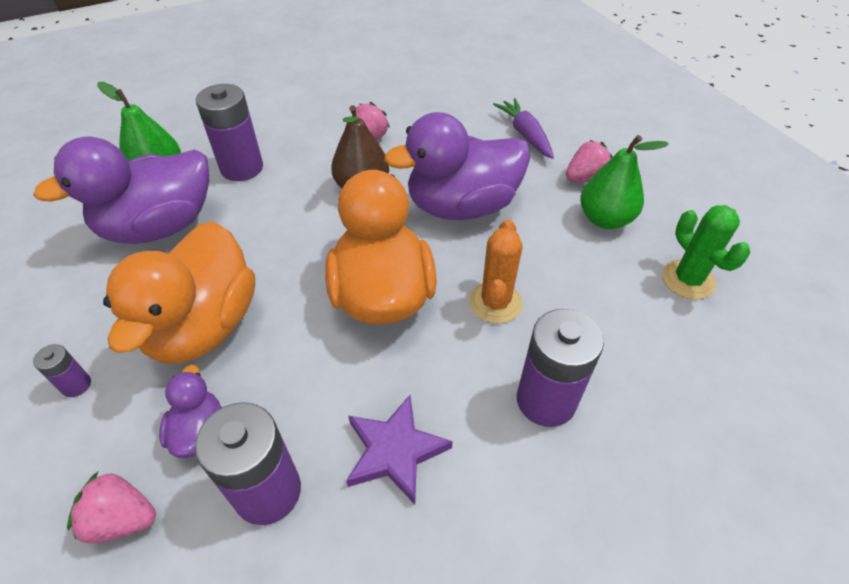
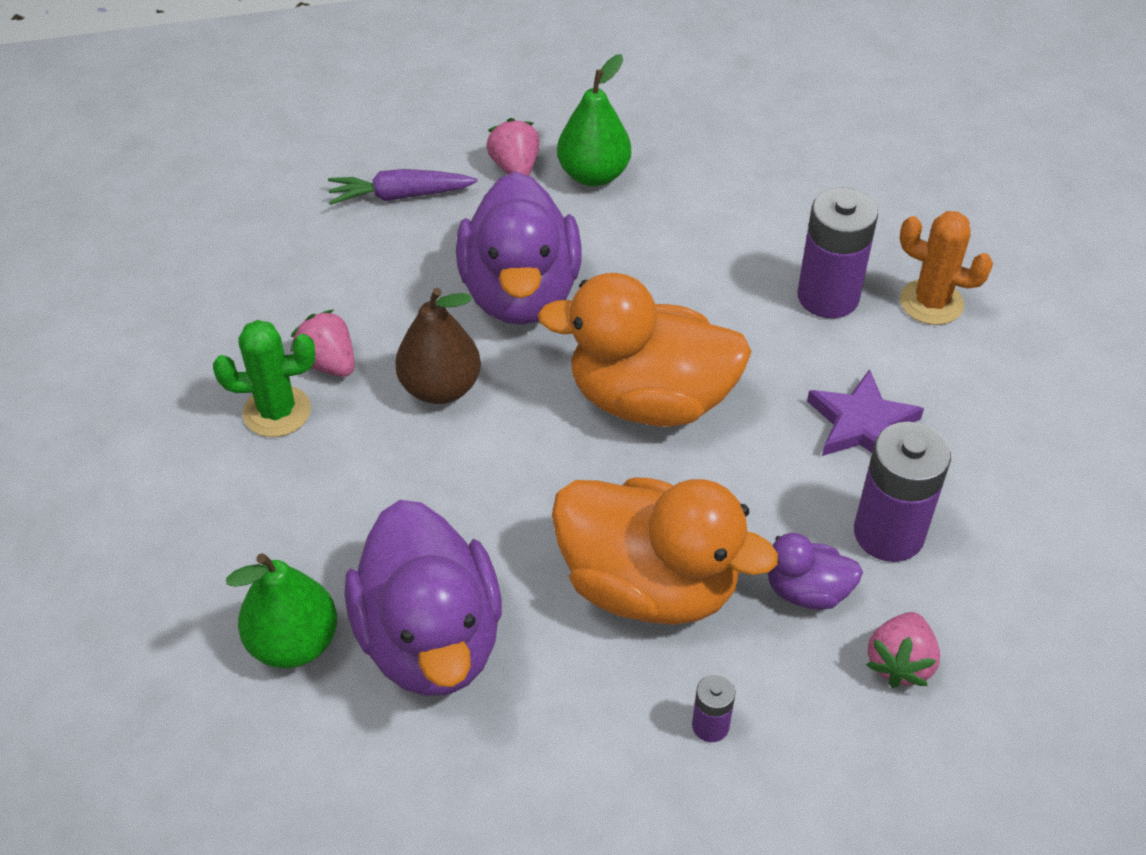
camera: 75 degrees left, 0 degrees up
purple battery [196,84,263,181] -> none
orange cactus [469,220,523,324] -> orange cactus moved to [900,211,993,325]
green cactus [662,205,750,299] -> green cactus moved to [213,320,315,437]

